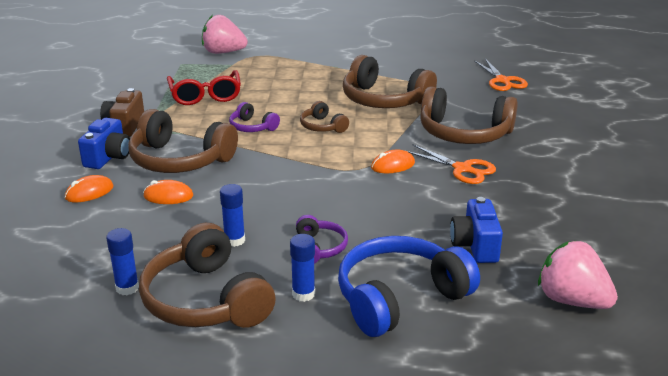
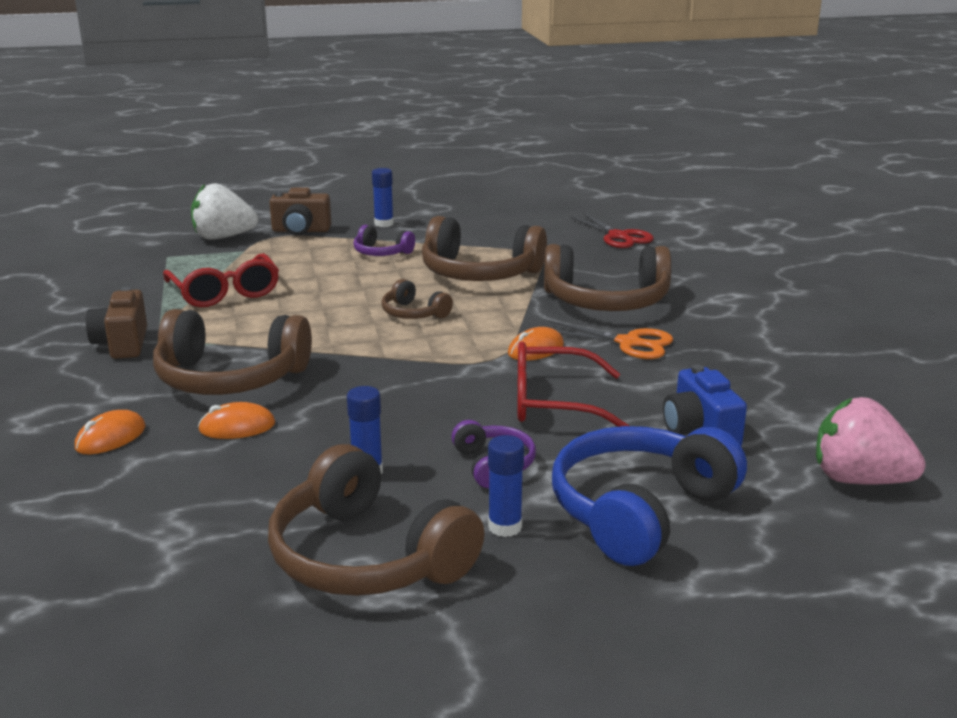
camera: 15 degrees left, 5 degrees down
blue camera [78,118,130,169] -> none
blue glue stick [106,228,139,295] -> blue glue stick moved to [372,168,394,227]
pink strawberry [202,15,248,54] -> white strawberry [191,183,258,240]
purple headphones [229,102,280,132] -> purple headphones moved to [353,225,415,256]
orange scissors [474,59,528,91] -> red scissors [570,213,654,248]
none -> brown camera [270,187,331,235]
none -> red glasses [517,342,629,427]

